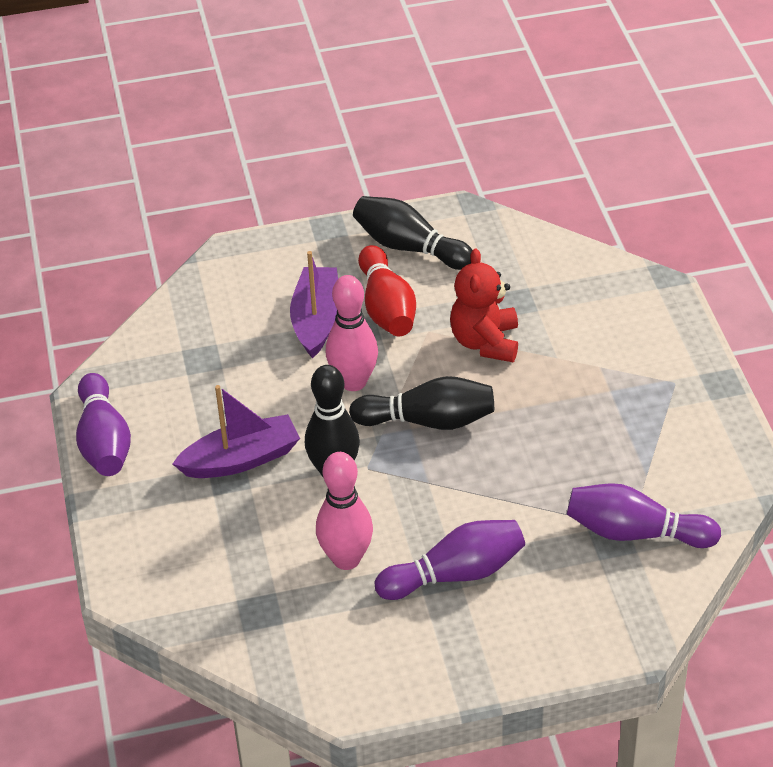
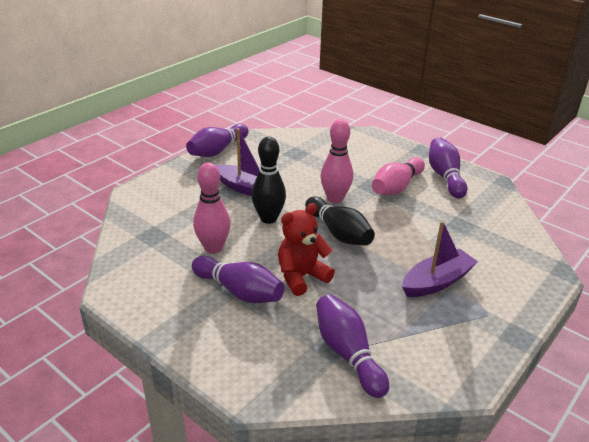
camera: 50 degrees right, 10 degrees down
purple boat [290,251,338,358] -> purple boat moved to [402,221,478,297]
black bowling pin [353,196,473,270] -> purple bowling pin [429,137,467,199]
red bowling pin [358,245,416,336] -> pink bowling pin [372,157,425,195]
red teddy bear [450,249,518,362] -> red teddy bear moved to [278,203,335,296]

